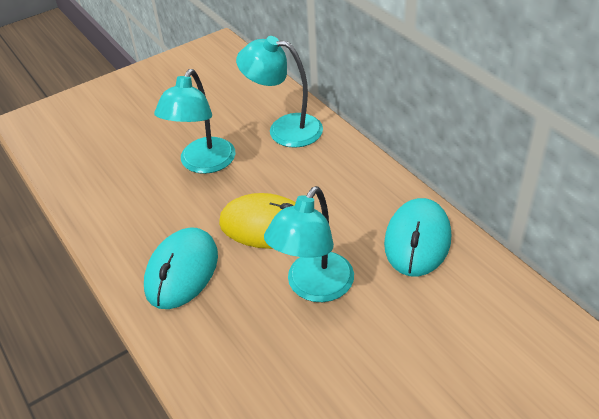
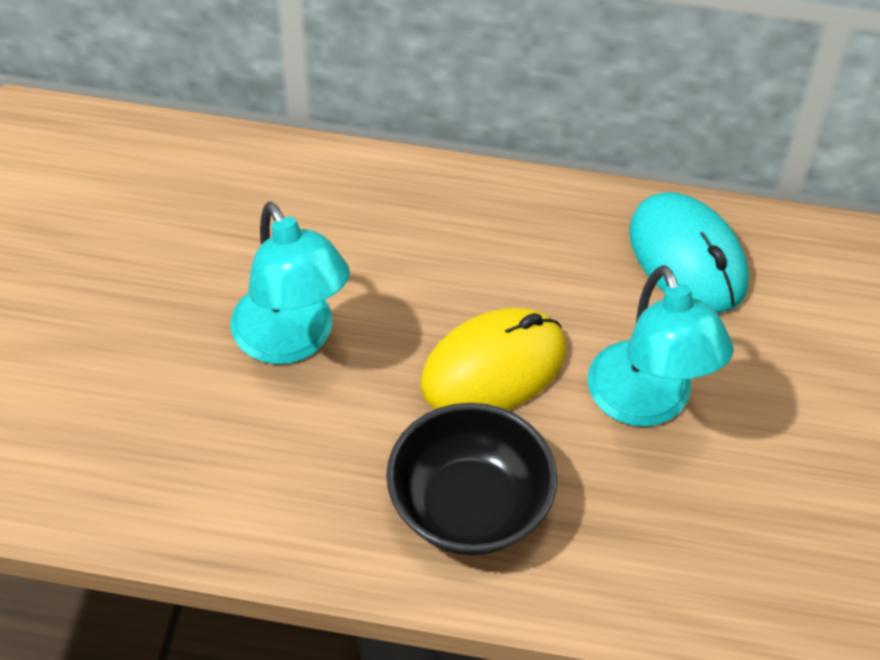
camera: 50 degrees left, 10 degrees up
turquoise mouse [144,227,218,309] -> black bowl [386,403,558,555]
turquoise lamp [236,36,323,148] -> none

